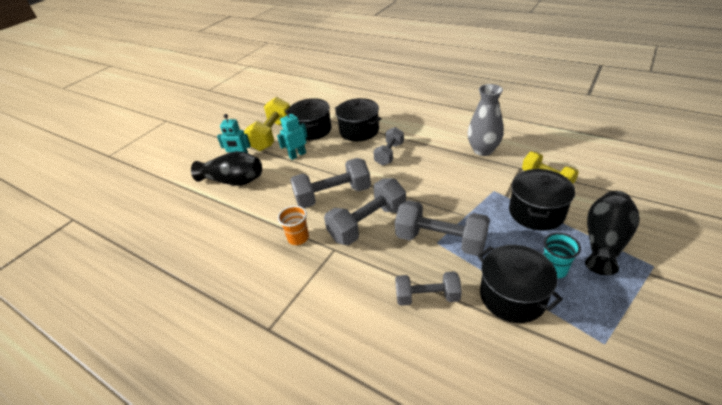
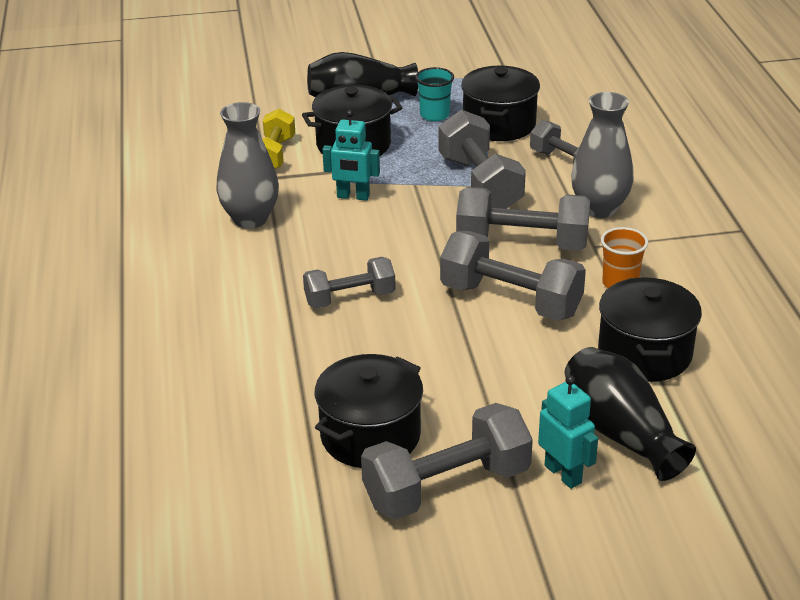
camera: 135 degrees left, 5 degrees down
yellow dumbbell [244,97,290,151] -> grey dumbbell [361,403,533,520]
turquoise robot [277,109,308,160] -> turquoise robot moved to [322,110,380,201]
black pot [335,98,382,142] -> black pot moved to [598,277,702,382]
none -> grey vase [571,92,634,218]

